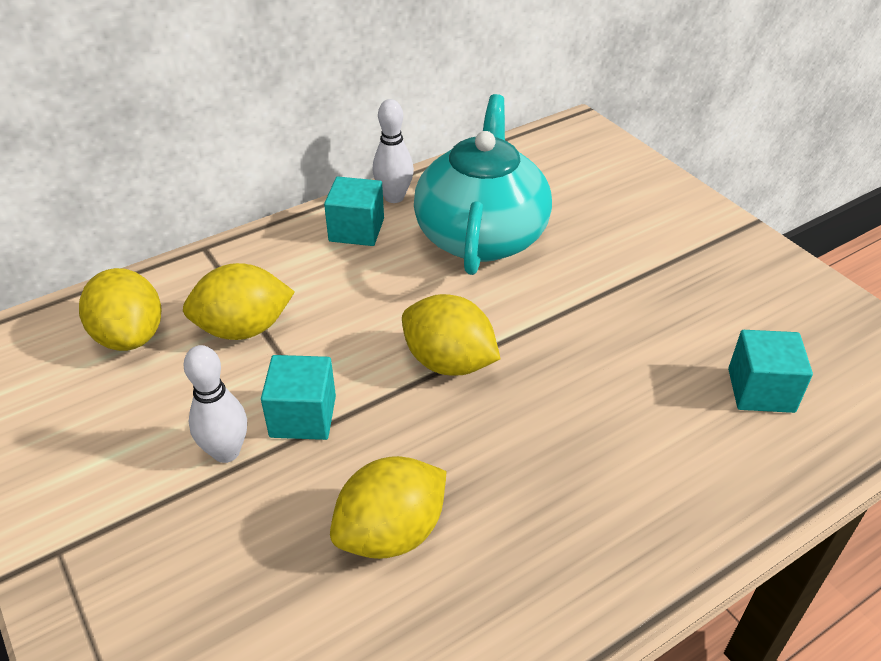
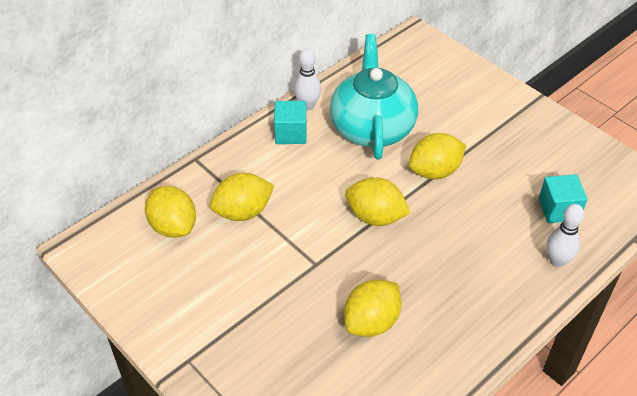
camera: 10 degrees left, 5 degrees up
white bowling pin [183,345,247,463] -> white bowling pin moved to [546,204,584,267]
turquoise cube [261,355,336,440] -> none
none -> yellow lemon [409,133,466,179]

